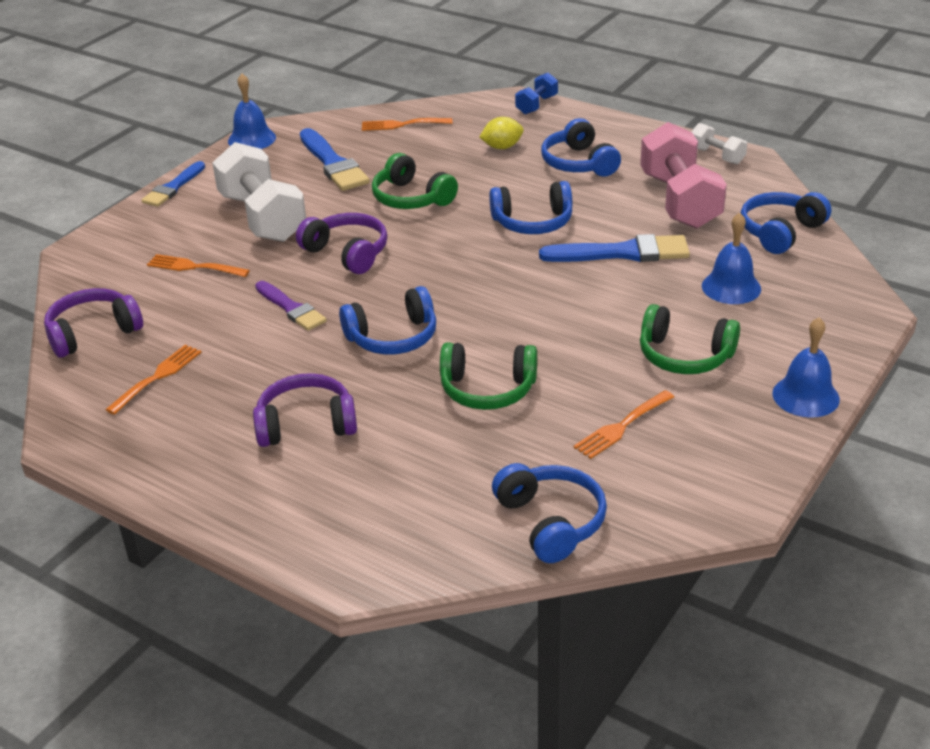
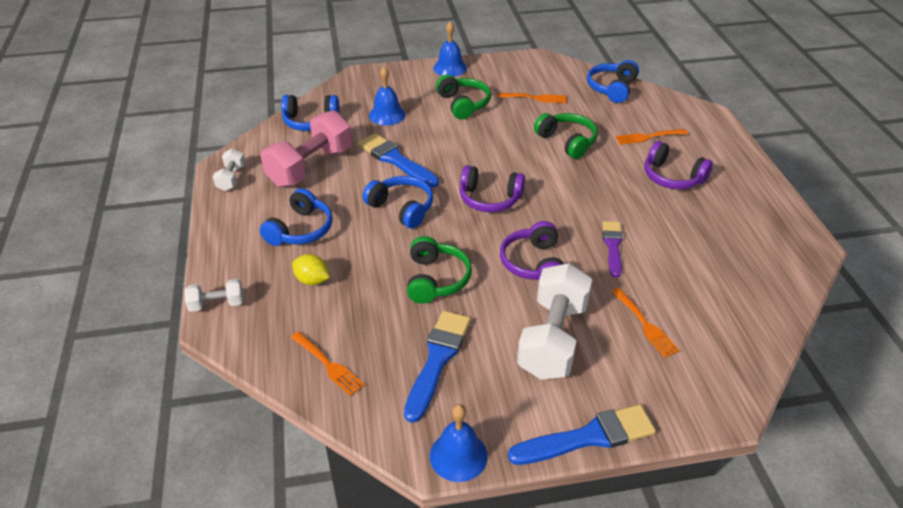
camera: 135 degrees left, 5 degrees up
purple headphones [44,288,143,358] -> purple headphones moved to [460,165,525,212]
orange fork [105,344,202,415] -> orange fork moved to [615,129,688,145]
blue brush [141,161,205,207] -> blue brush [508,405,656,465], size x1.51
blue headphones [339,286,436,355] -> none
blue dumbbell [515,73,558,115] -> white dumbbell [184,279,244,312]

